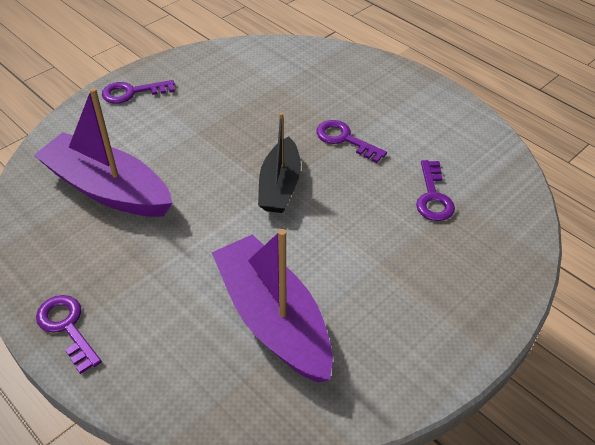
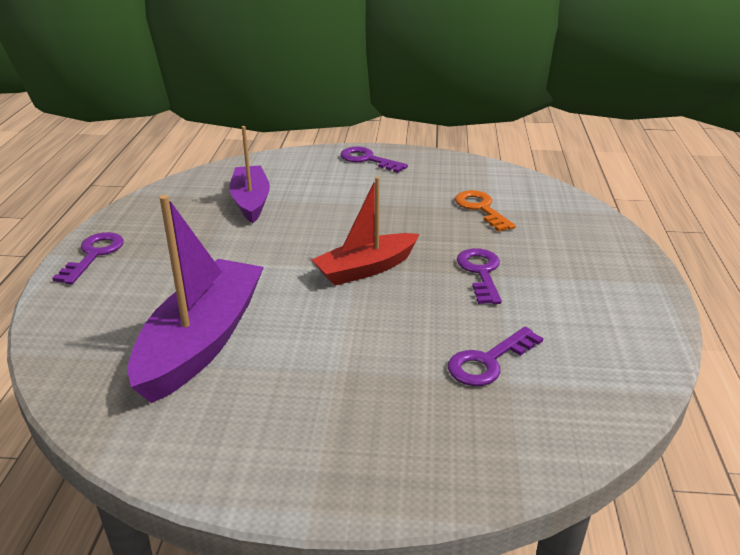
camera: 50 degrees right, 15 degrees down
purple boat [34,88,173,217] -> purple boat [229,126,270,223], size x0.65
black boat [258,112,301,213] -> red boat [311,177,419,286]
none -> orange key [455,190,516,232]

